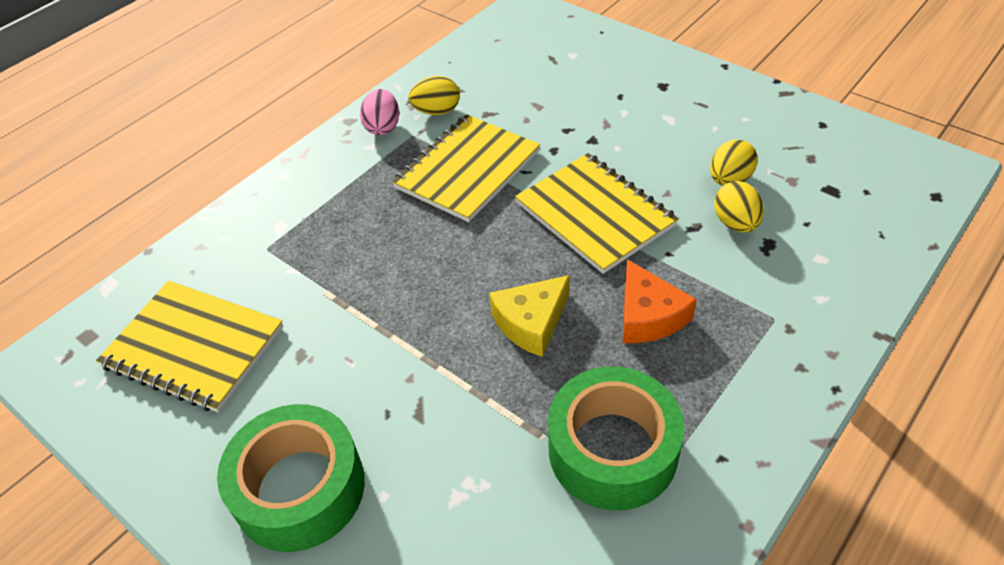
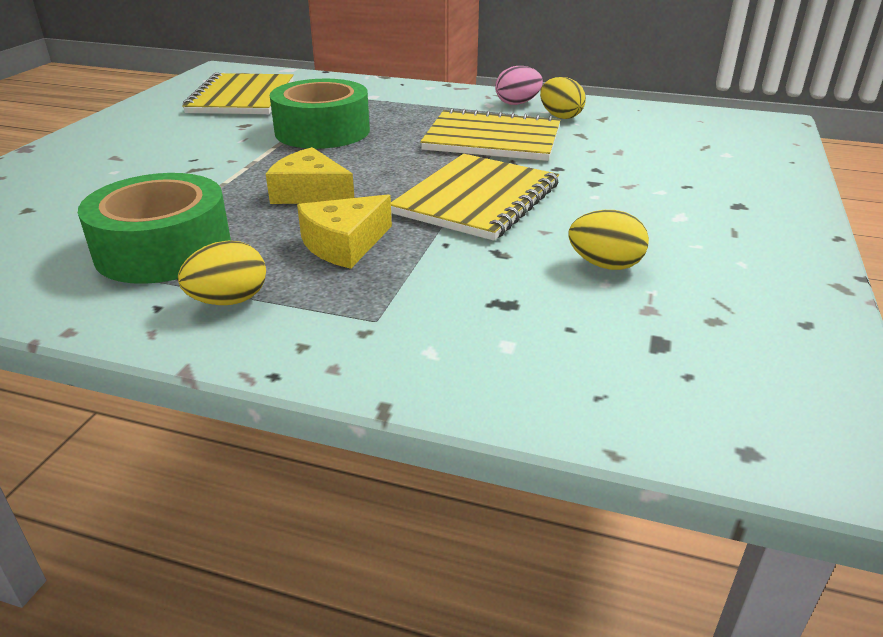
camera: 65 degrees right, 15 degrees down
green tape [217,404,365,552] -> green tape moved to [270,79,370,149]
orange cheese [623,259,697,343] -> yellow cheese [297,194,392,269]
yellow egg [714,181,764,232] -> yellow egg moved to [178,241,266,305]

